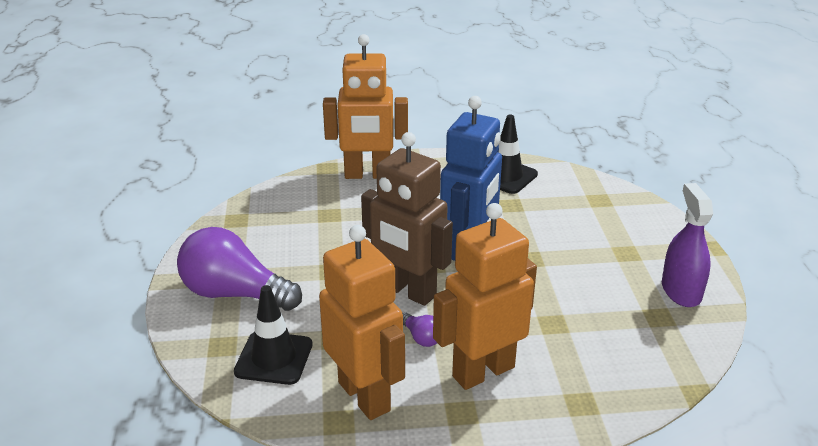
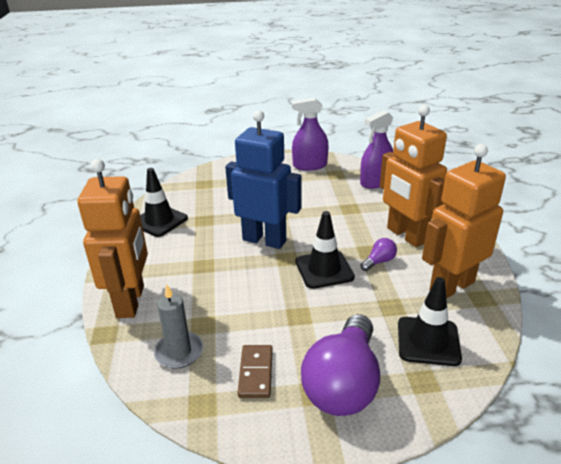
camera: 90 degrees left, 0 degrees up
brown robot [361,132,453,306] -> black traffic cone [295,211,355,289]
none -> grey candle [154,284,203,369]
none -> brown domino [238,345,273,398]
none -> purple spray bottle [360,110,393,189]

